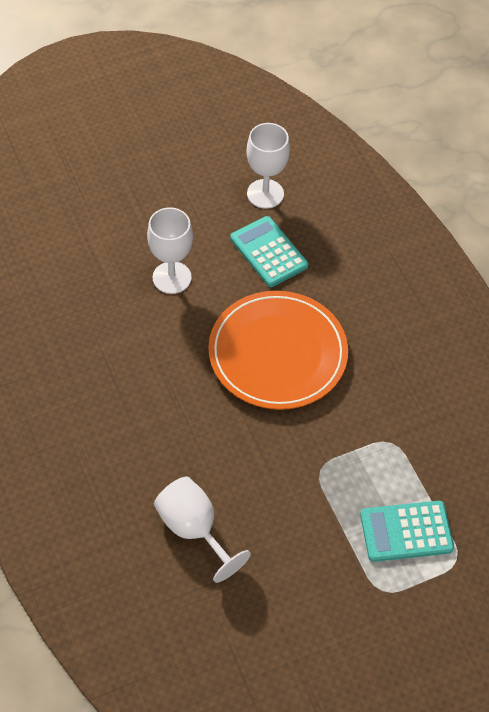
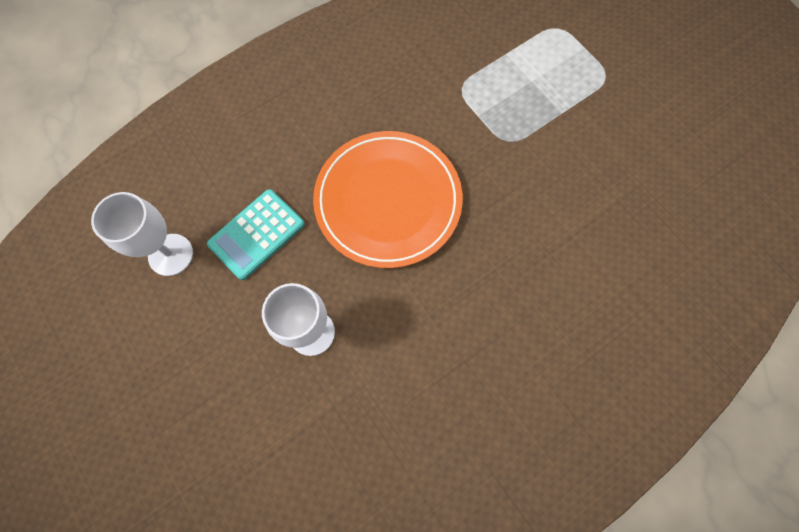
camera: 100 degrees left, 15 degrees up
white goblet [154,477,251,583] -> none
turquoise calculator [360,501,454,562] -> none

